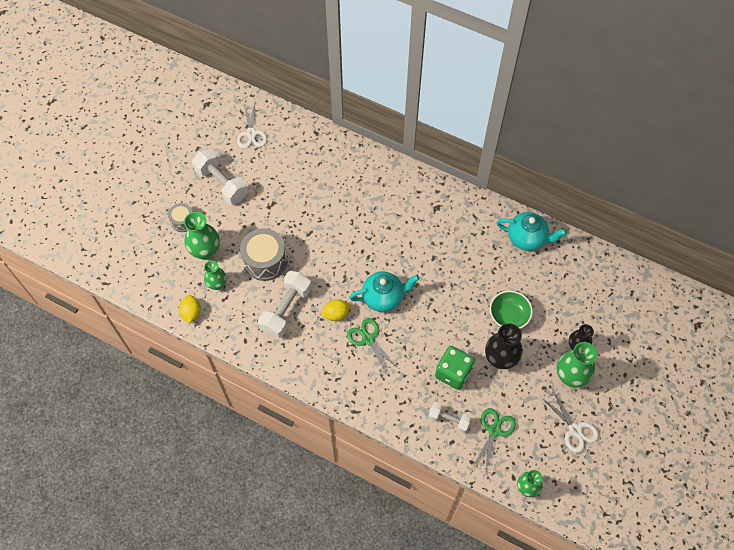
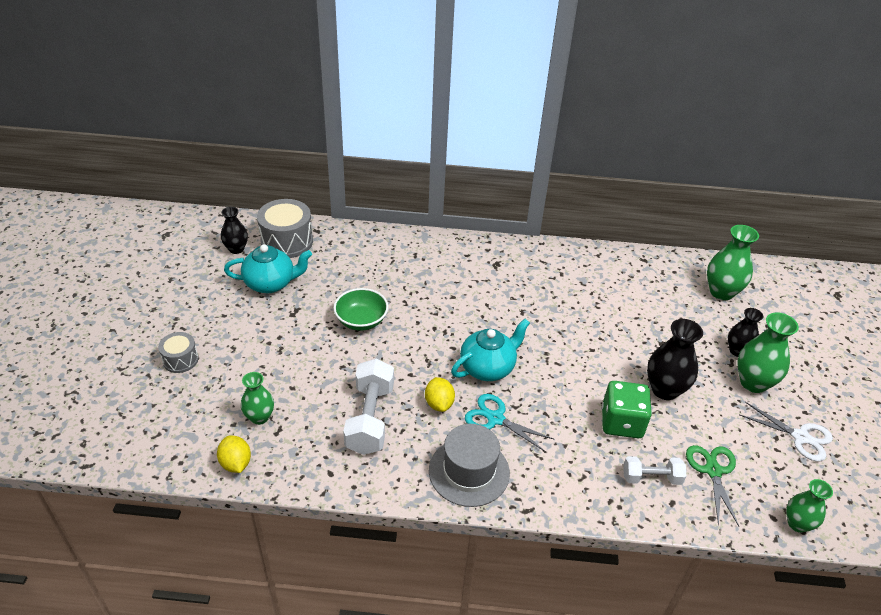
camera: 25 degrees left, 20 degrees down
green vase [184,212,220,260] -> green vase moved to [707,225,759,300]
white dumbbell [192,149,248,205] -> none
white scissors [237,103,267,148] -> black vase [221,207,248,254]
grey drum [240,228,287,281] -> grey drum moved to [257,199,313,258]
yellow lemon [322,299,351,321] -> yellow lemon turned 60 degrees counterclockwise [425,377,455,412]
green scissors [347,318,398,375] -> turquoise scissors [465,394,554,452]
green bowl [490,291,533,329] -> green bowl moved to [333,288,388,331]
turquoise teapot [497,212,567,251] -> turquoise teapot moved to [224,244,312,293]
none -> grey hat [429,424,510,507]

